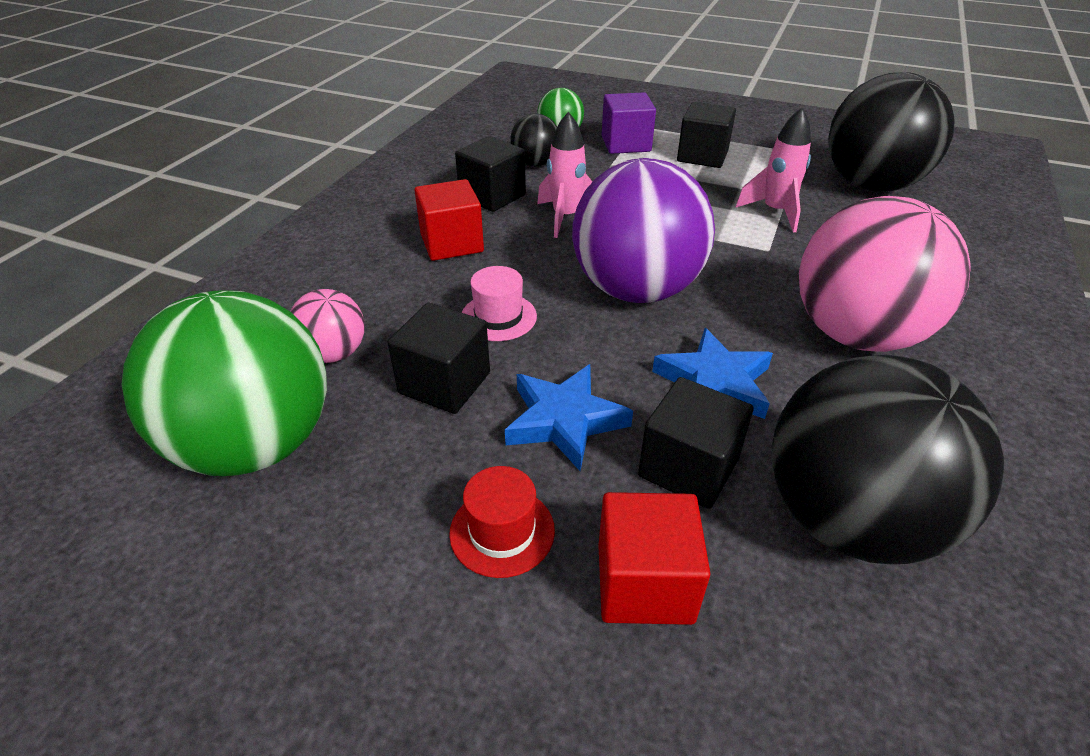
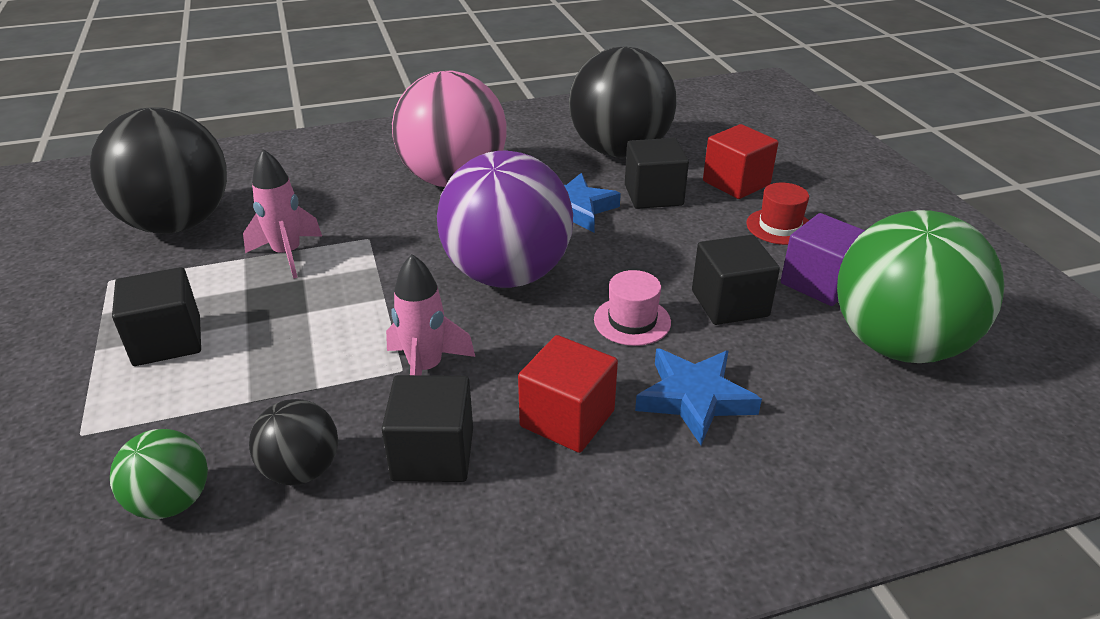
camera: 130 degrees left, 5 degrees down
pink ball [290,289,365,363] -> none
blue star [505,364,633,471] -> blue star moved to [635,348,762,445]
purple cube [602,92,656,154] -> purple cube moved to [781,213,865,306]

